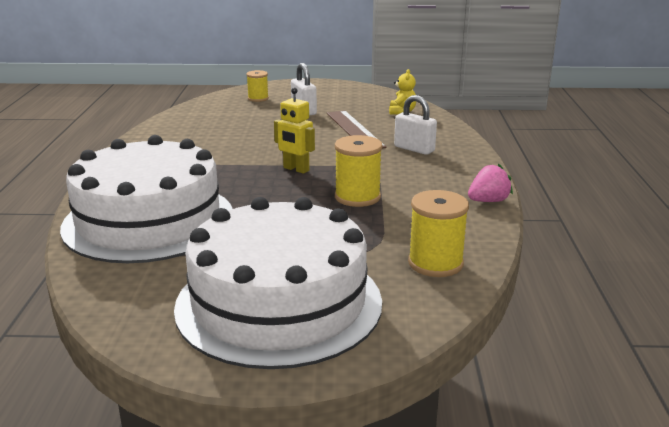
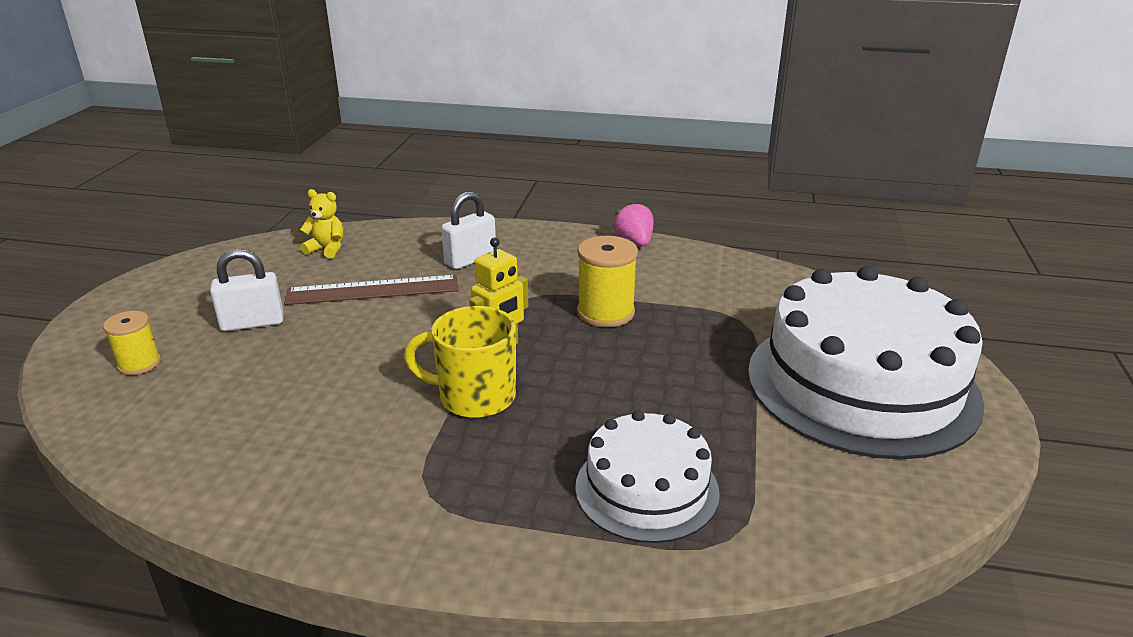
camera: 80 degrees left, 5 degrees up
white cake [60,135,232,263] -> white cake [575,410,720,543], size x0.54
yellow spool [408,190,469,277] -> none
none -> yellow mug [404,306,516,418]

